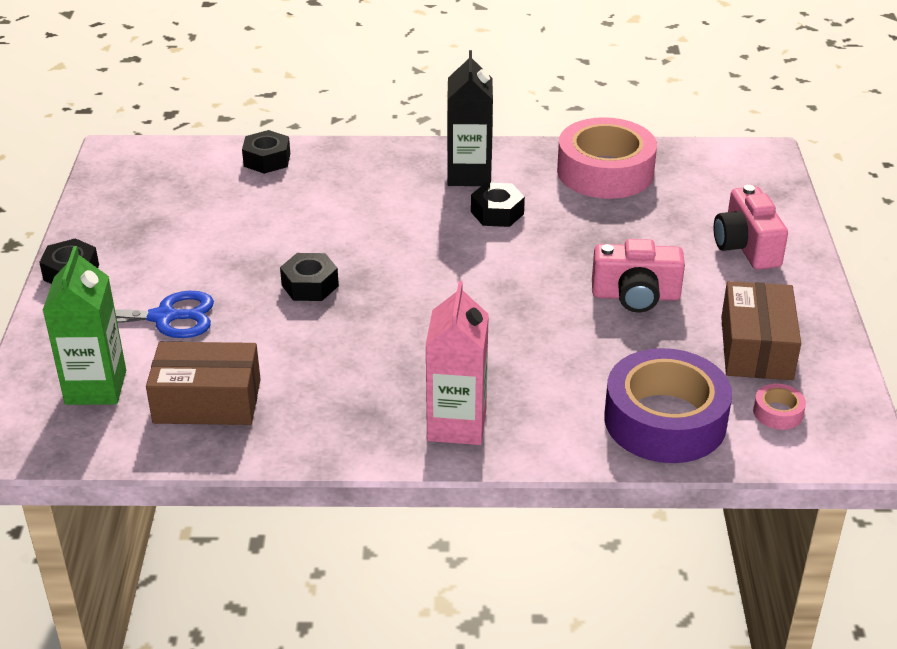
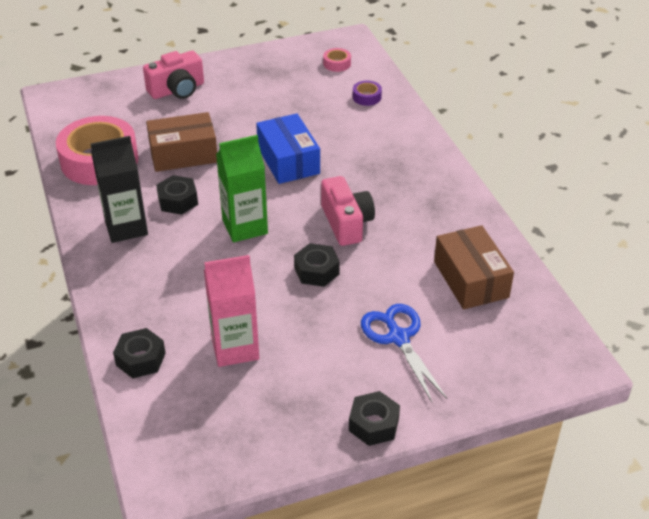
camera: 110 degrees left, 5 degrees up
green carton [42,246,126,405] -> green carton moved to [216,135,268,242]
pink carton [425,281,489,445] -> pink carton moved to [204,255,259,367]
pink camera [592,239,685,313] -> pink camera moved to [321,176,375,246]
purple tape [604,348,732,463] -> purple tape [353,81,382,106], size x0.41
brown box [721,281,801,380] -> brown box moved to [146,112,217,172]
none -> blue box [256,114,320,184]

